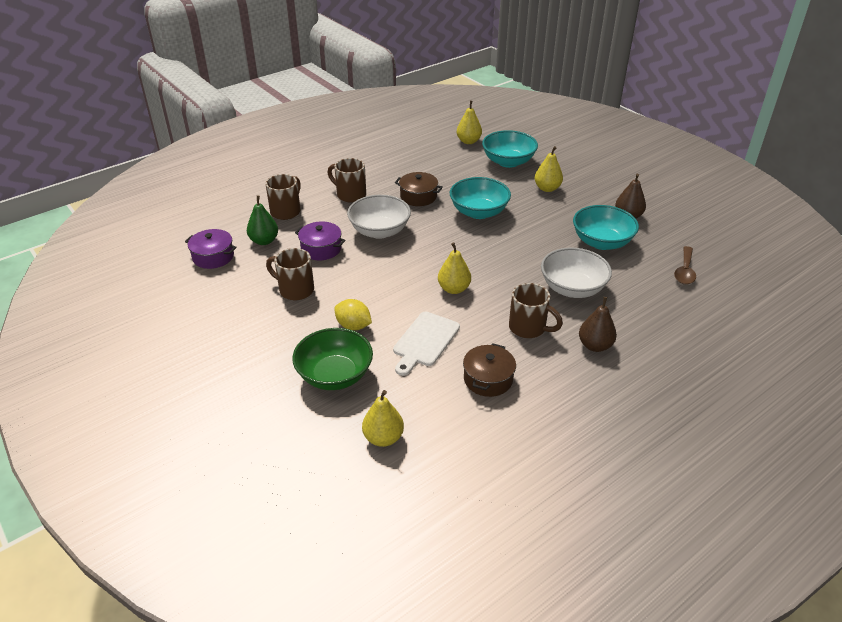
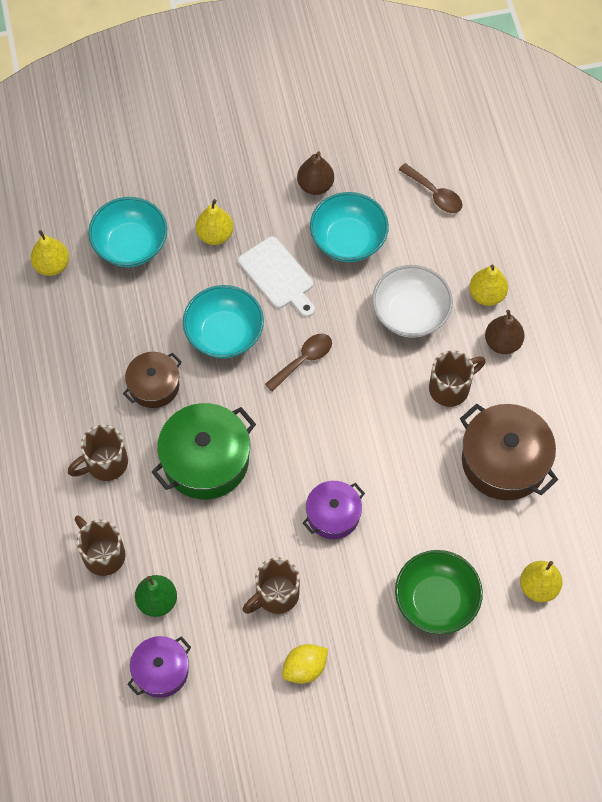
camera: 65 degrees left, 25 degrees up
purple pot [295,221,346,260] -> purple pot moved to [303,481,365,539]
yellow lemon [334,299,372,330] -> yellow lemon moved to [282,644,328,684]
white bowl [347,195,411,239] -> green pot [152,403,256,499]
white cutting board [393,312,460,376] -> white cutting board moved to [238,236,315,317]
yellow pear [438,242,471,294] -> yellow pear moved to [469,264,508,306]
brown pot [463,343,516,397] -> brown pot [460,404,558,500], size x1.66
none -> brown spoon [265,334,332,392]

